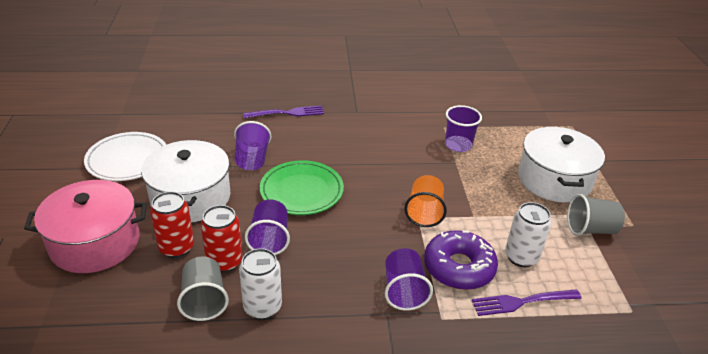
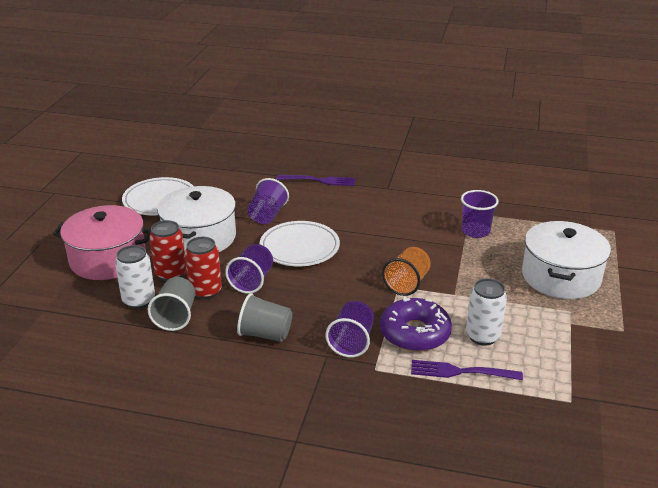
camera: 20 degrees right, 5 degrees down
white can [239,248,282,320] -> white can moved to [115,245,155,309]
green plate [260,160,344,215] -> white plate [260,221,340,266]
grey cup [567,194,625,236] -> grey cup moved to [237,293,292,342]

